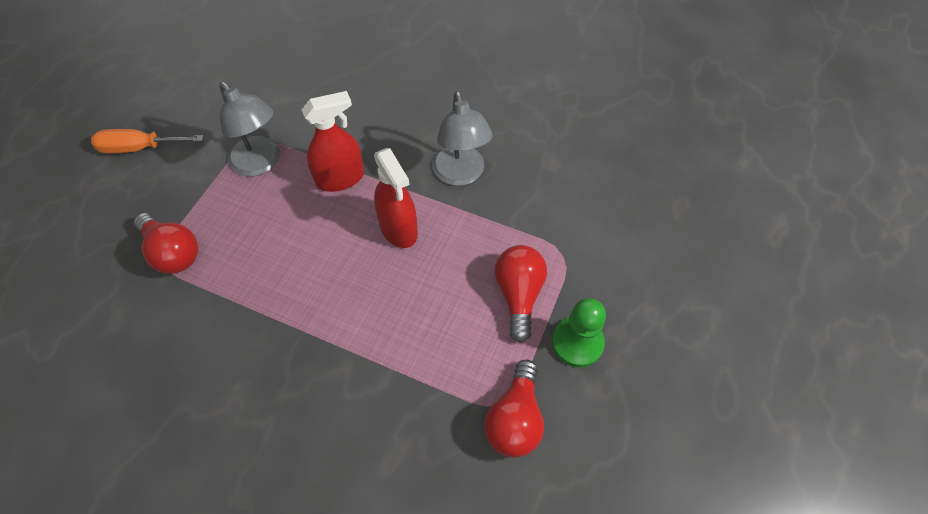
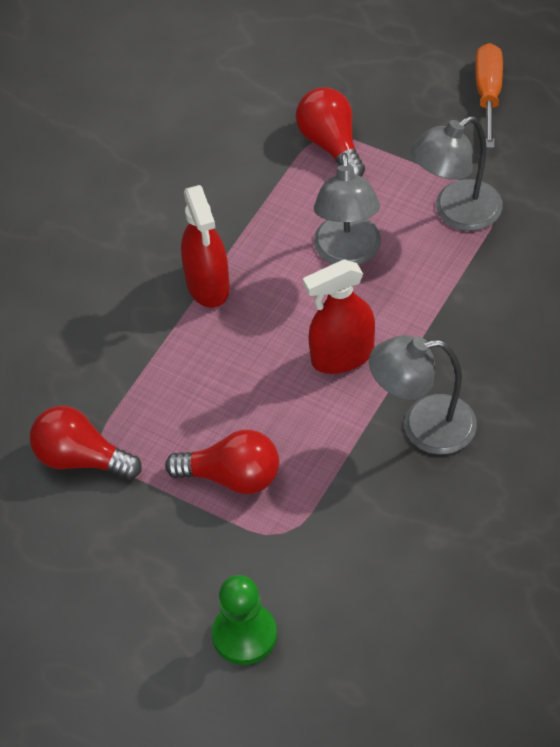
camera: 100 degrees right, 5 degrees down
red light bulb [134,213,198,274] -> red light bulb turned 105 degrees clockwise [296,87,365,177]
red spray bottle [302,91,364,192] -> red spray bottle moved to [181,185,230,308]
green pawn [552,298,606,368] -> green pawn moved to [212,575,277,665]
none -> grey lamp [314,153,381,265]

